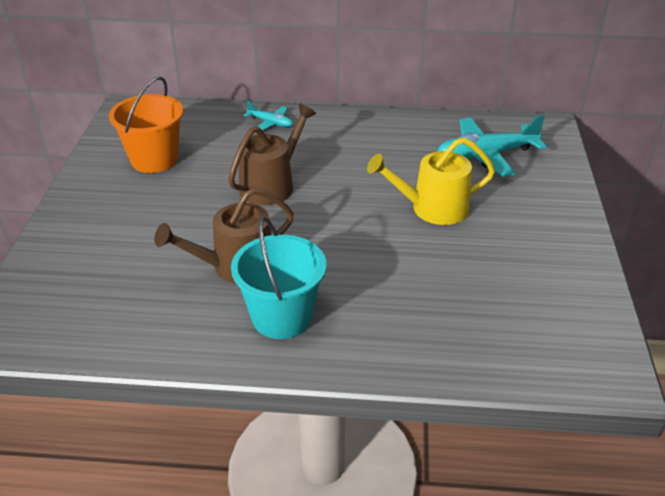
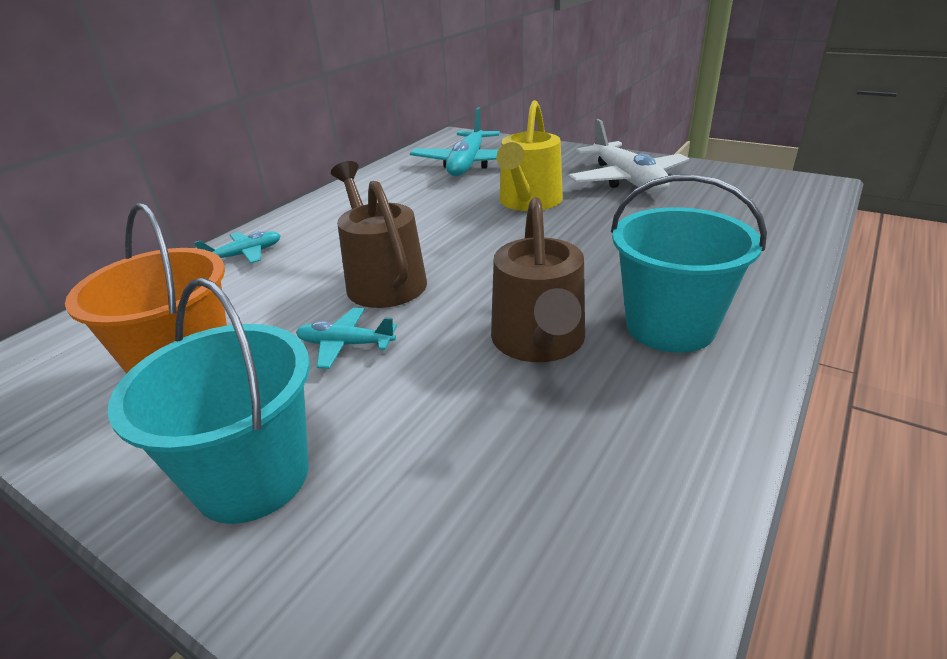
camera: 60 degrees left, 5 degrees down
none -> turquoise bucket [108,278,310,524]
none -> turquoise plane [296,308,397,369]
none -> white plane [568,119,689,193]

